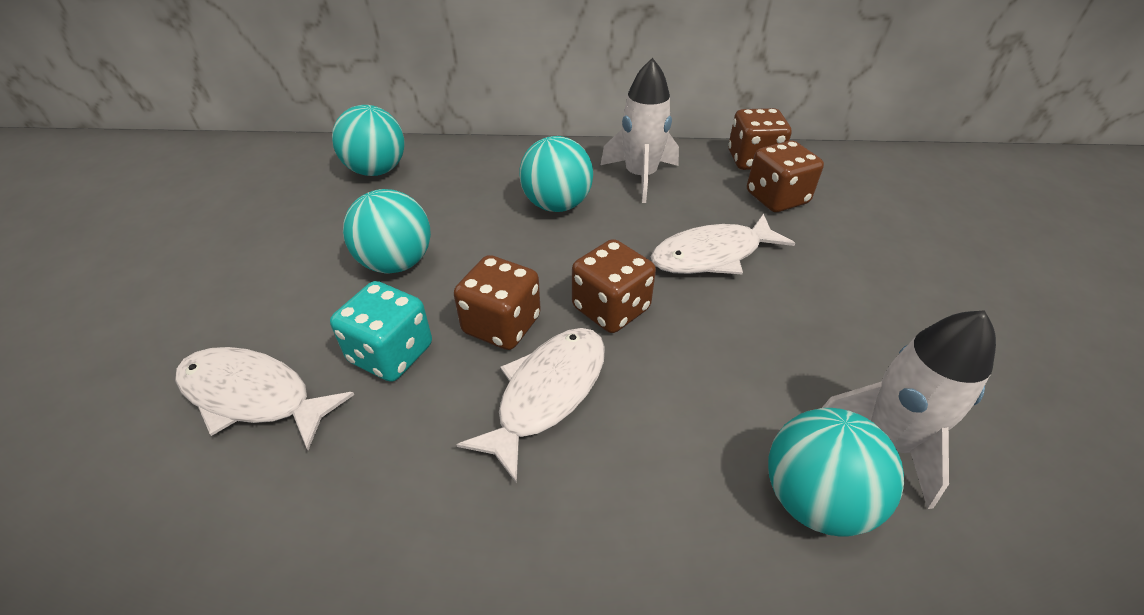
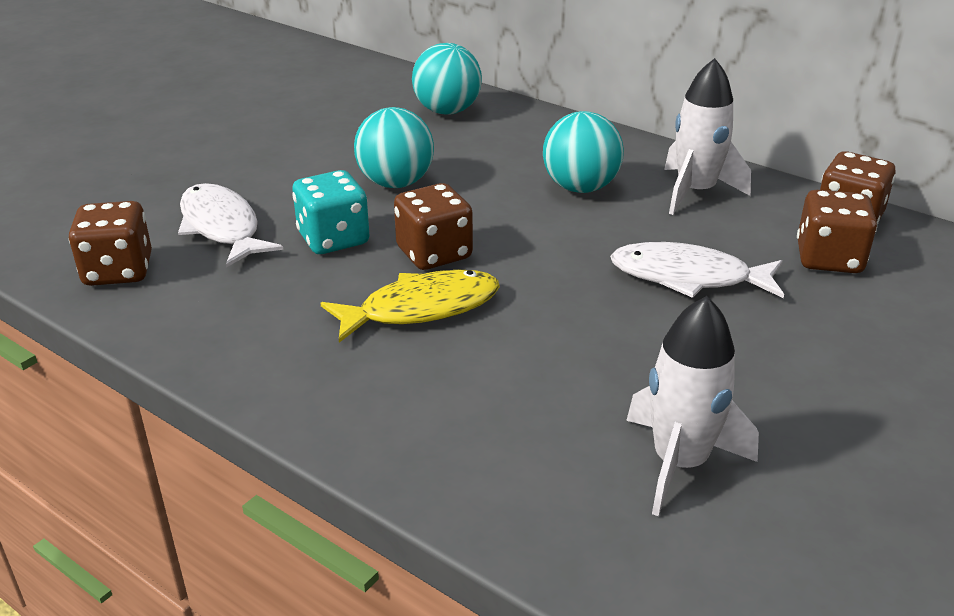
camera: 35 degrees right, 10 degrees down
white fish [456,328,605,484] -> yellow fish [321,270,500,343]
brown dice [572,239,656,333] -> brown dice moved to [69,201,152,286]
turquoise ball [768,408,904,537] -> none

